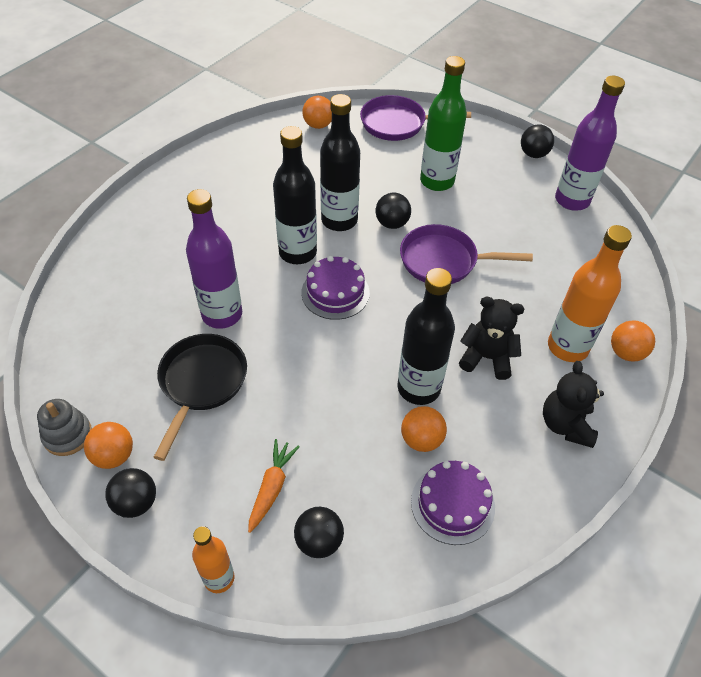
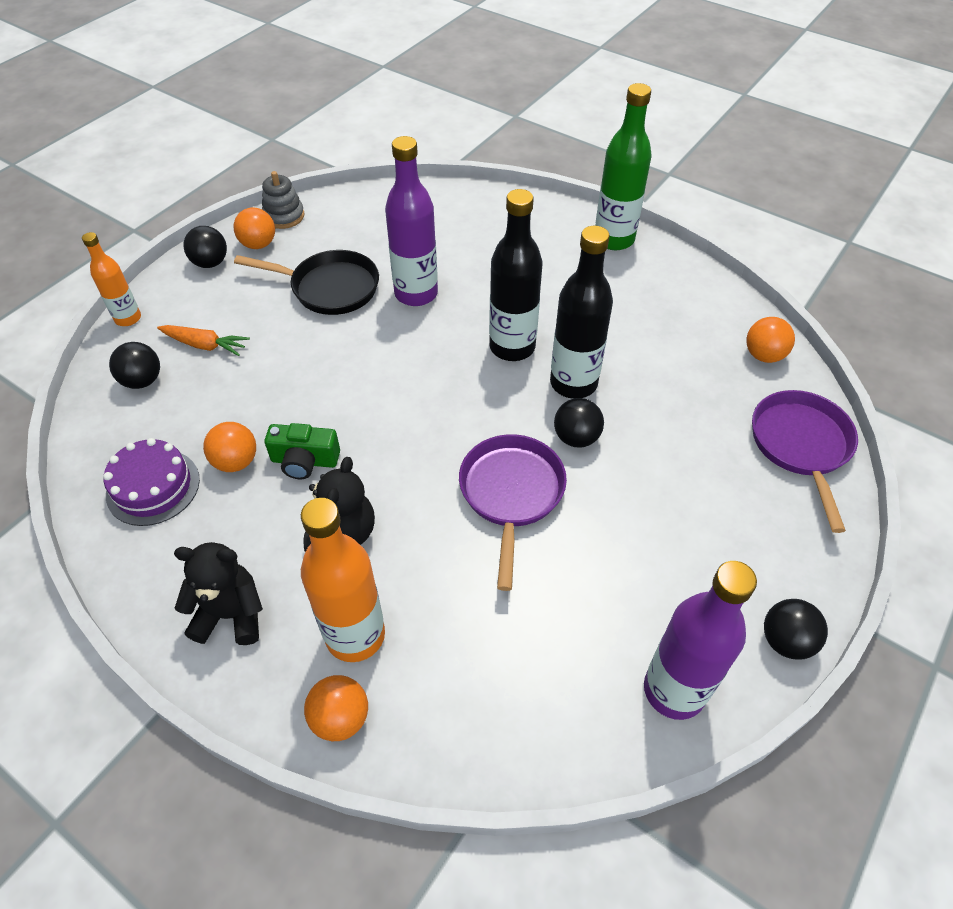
camera: 90 degrees right, 0 degrees up
purple cake [301,256,370,320] -> none
black bottle [398,268,455,405] -> green camera [265,423,340,479]
green bottle [420,56,467,191] -> green bottle moved to [595,83,651,250]

